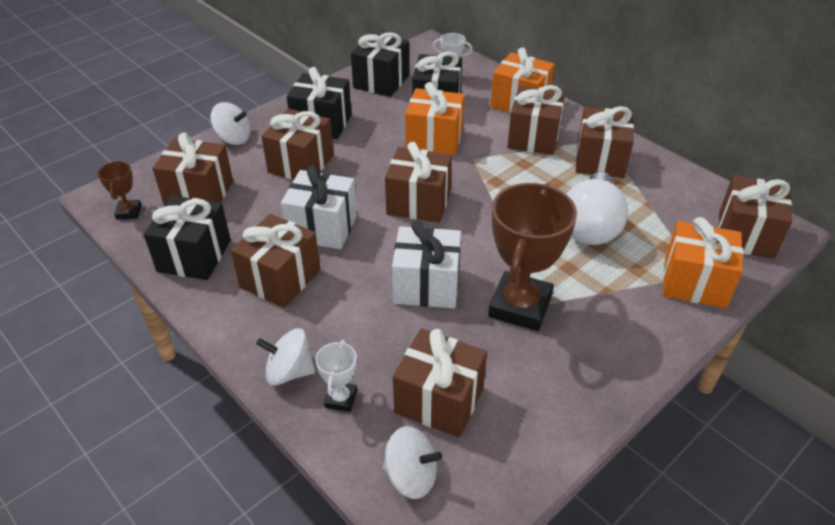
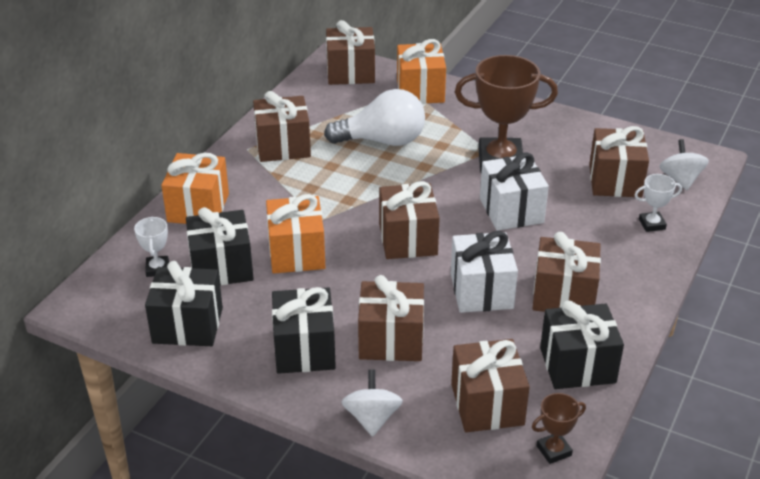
camera: 110 degrees left, 5 degrees down
white spinning top [256,328,315,386] -> none
brown gift [507,85,565,155] -> none

